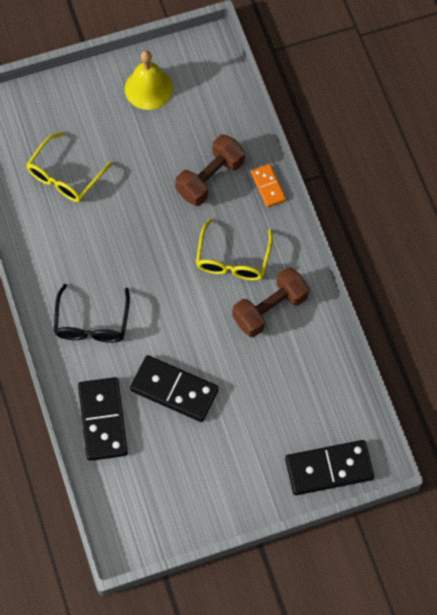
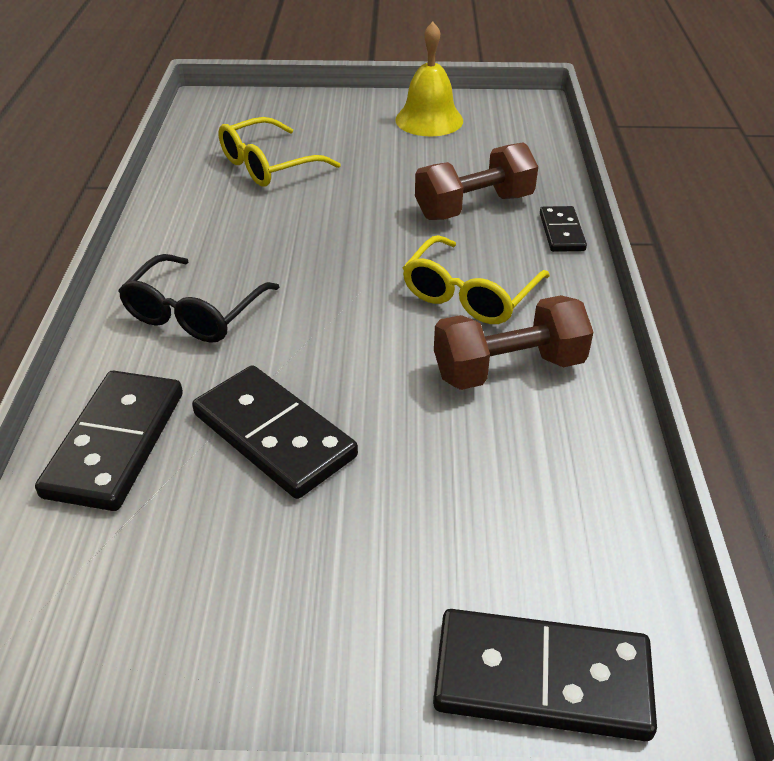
camera: 20 degrees right, 25 degrees down
orange domino [251,164,286,207] -> black domino [540,206,587,252]

